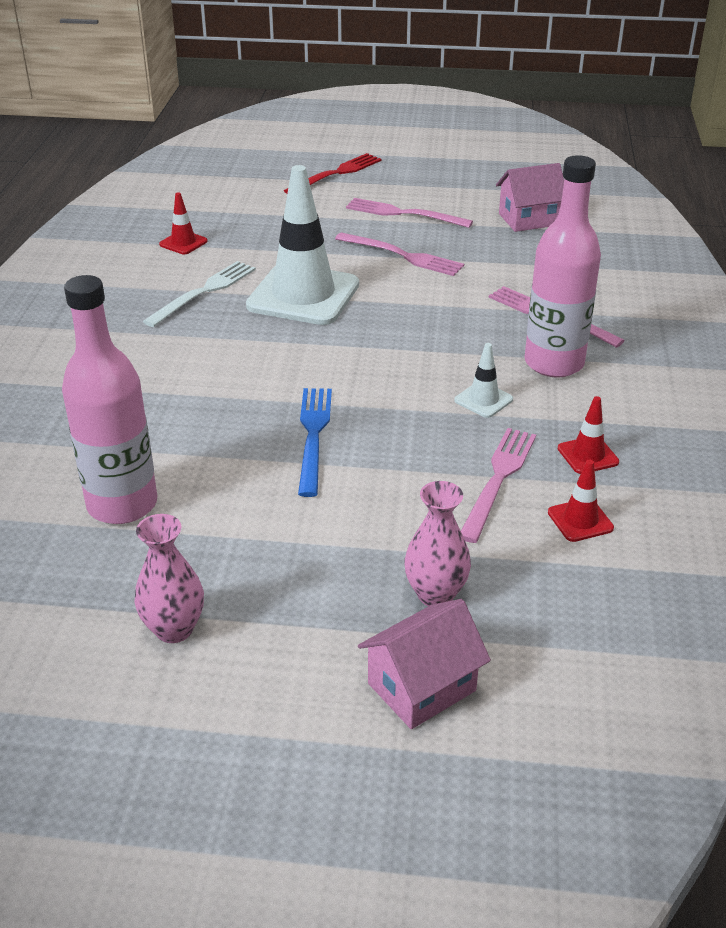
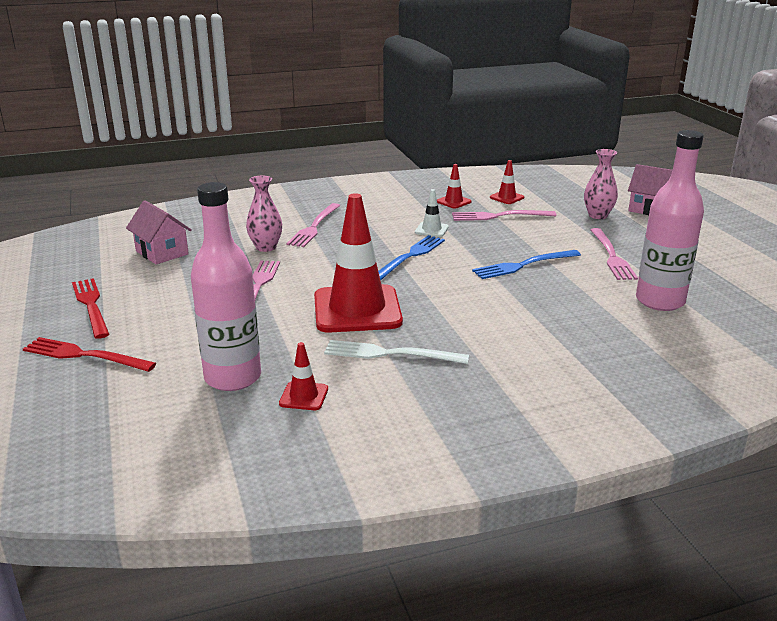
camera: 115 degrees left, 10 degrees down
pink vase [134,514,204,643] -> pink vase moved to [246,176,282,252]
white traffic cone [246,165,359,325] -> red traffic cone [314,193,403,333]
pink fork [346,198,473,228] -> pink fork moved to [591,228,638,280]
pink bottle [525,155,601,377] -> pink bottle moved to [191,182,261,391]
none -> red fork [72,278,109,339]
none -> blue fork [378,235,445,281]

